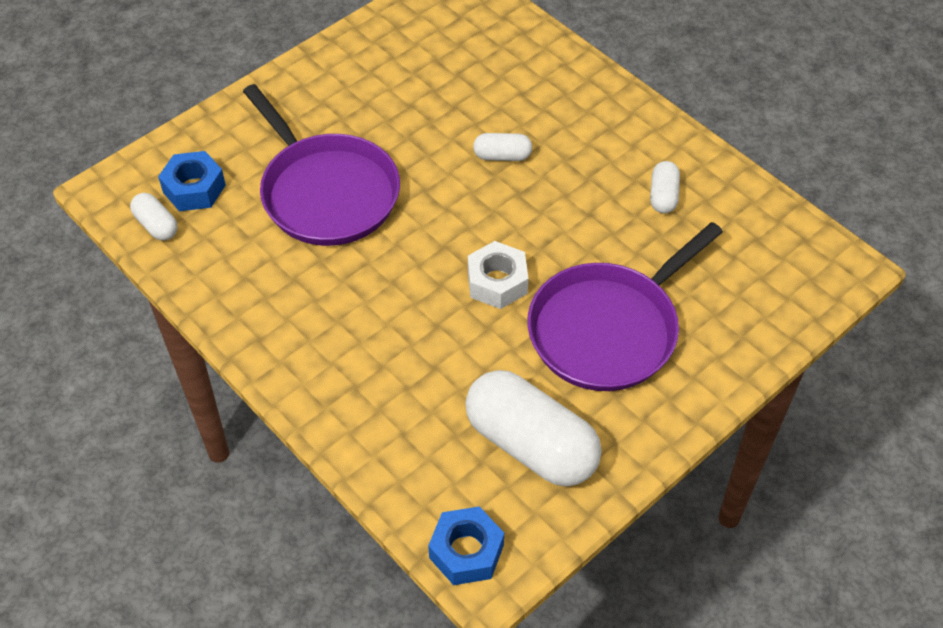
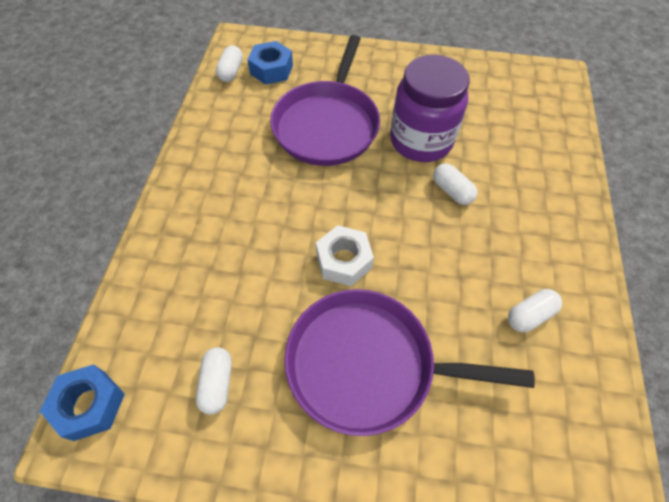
camera: 50 degrees right, 5 degrees up
white capsule [465,370,602,487] -> white capsule [196,347,232,415], size x0.46
none -> purple jar [390,55,469,162]

